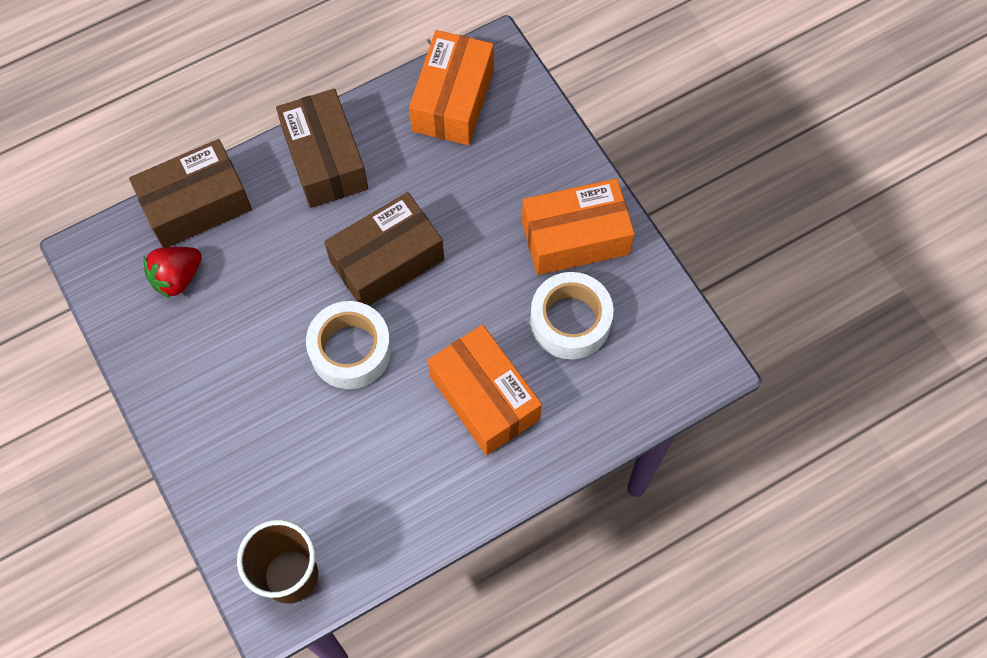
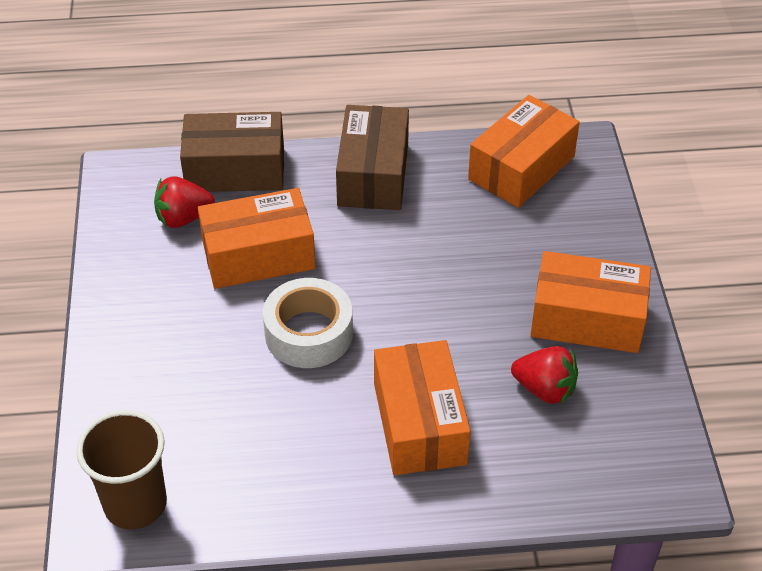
camera: 25 degrees right, 20 degrees down
brown box [324,192,444,306] -> none
white tape [530,272,613,359] -> red strawberry [511,346,578,405]
none -> orange box [198,188,316,289]

